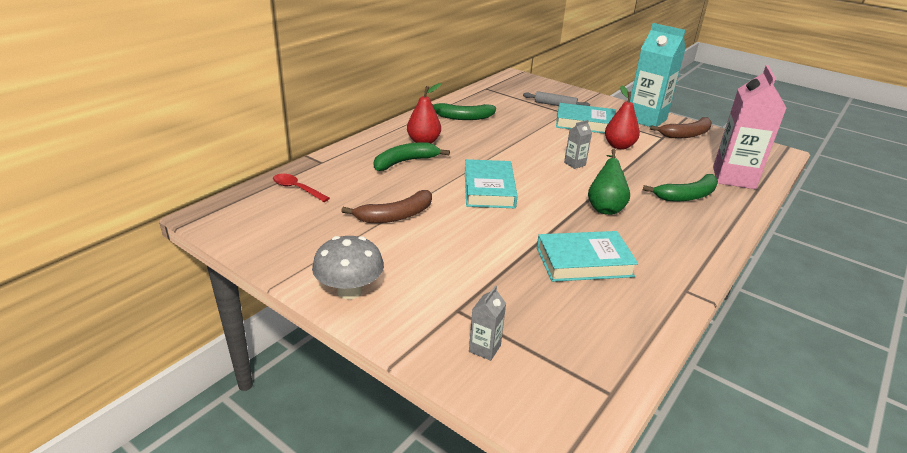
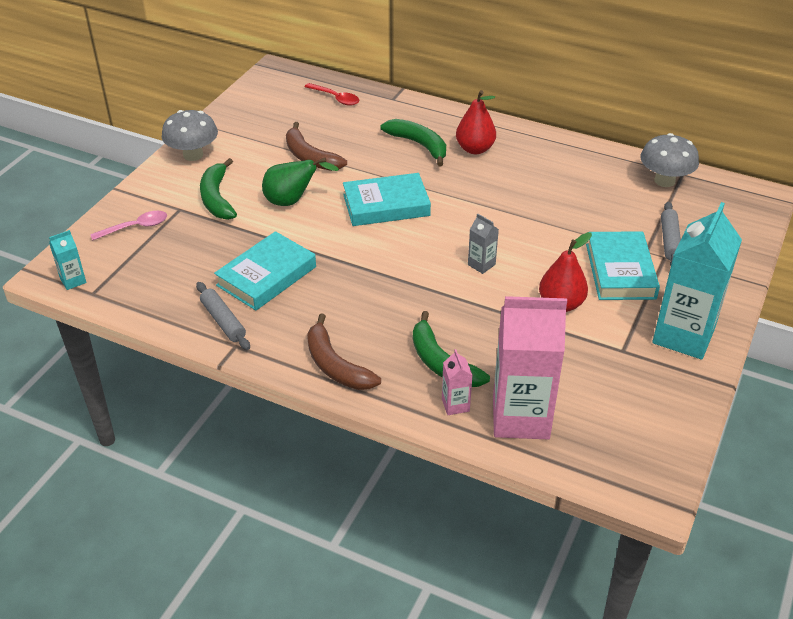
camera: 80 degrees right, 10 degrees up
red spoon [273,173,330,202] -> red spoon turned 105 degrees clockwise [304,83,359,106]
green banana [432,103,496,120] -> green banana moved to [200,158,237,220]
grey carton [469,285,506,361] -> pink spoon [90,211,167,240]
turquoise book [537,231,638,282] -> turquoise book turned 60 degrees clockwise [214,231,316,311]
green pear [588,149,630,215] -> green pear moved to [262,158,339,206]
brown banana [650,117,712,138] -> brown banana moved to [307,313,381,390]
none -> turquoise carton [49,230,86,290]
none -> grey rolling pin [196,282,250,350]
none -> pink carton [442,349,473,415]
none -> grey mushroom [640,133,699,187]

